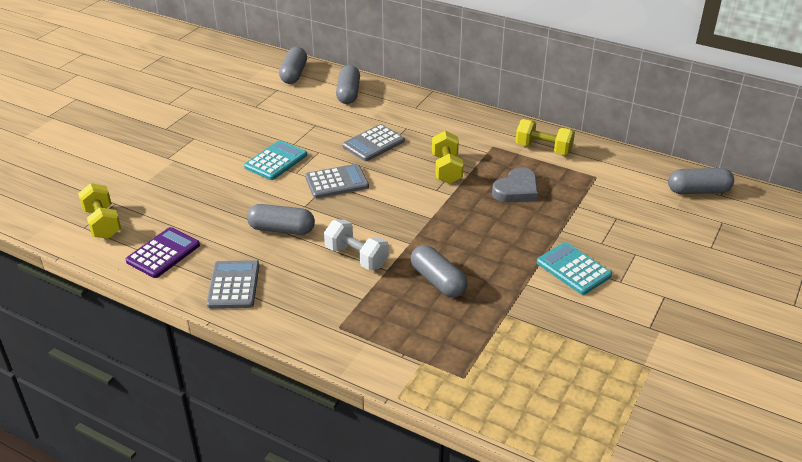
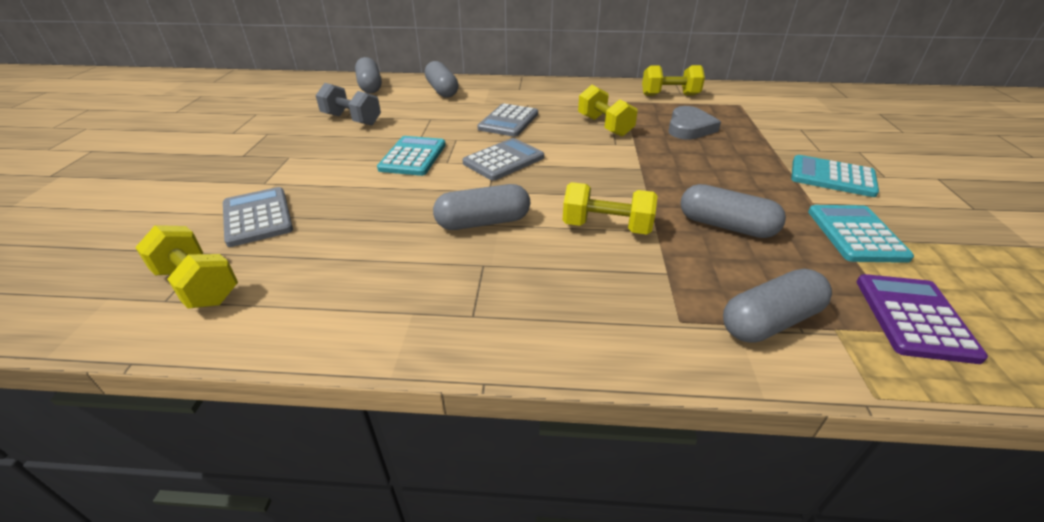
camera: 25 degrees left, 0 degrees up
purple calculator [126,227,200,278] -> purple calculator moved to [856,274,988,364]
grey calculator [206,260,259,309] -> grey calculator moved to [223,187,293,247]
white dumbbell [324,220,389,270] -> yellow dumbbell [563,182,658,234]
grey capsule [668,168,734,194] -> grey capsule moved to [723,269,832,343]
none -> grey dumbbell [316,83,381,126]
none -> turquoise calculator [808,205,914,263]

